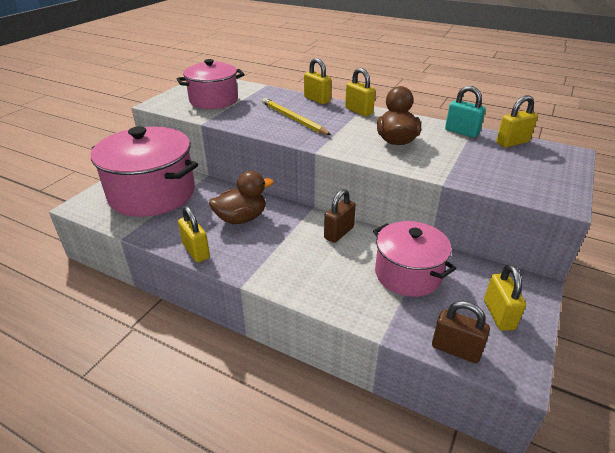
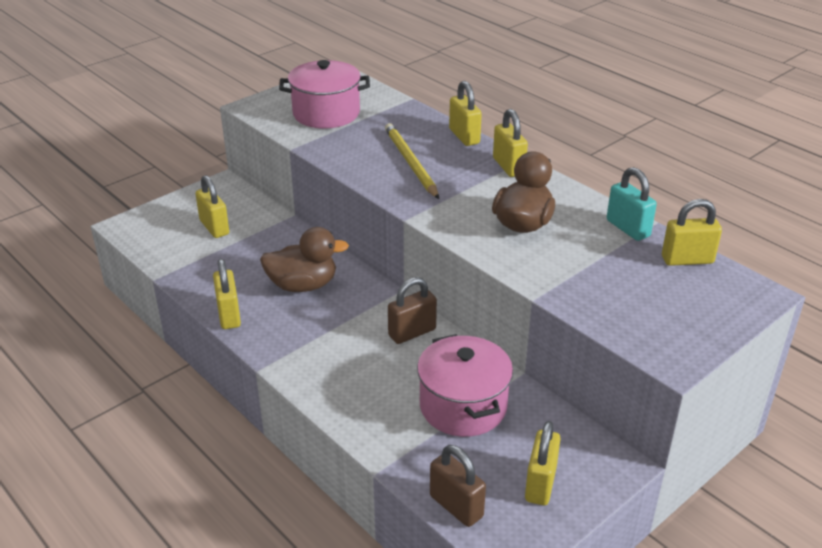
camera: 20 degrees right, 0 degrees up
pink pot [91,126,198,217] -> yellow padlock [195,175,229,238]

